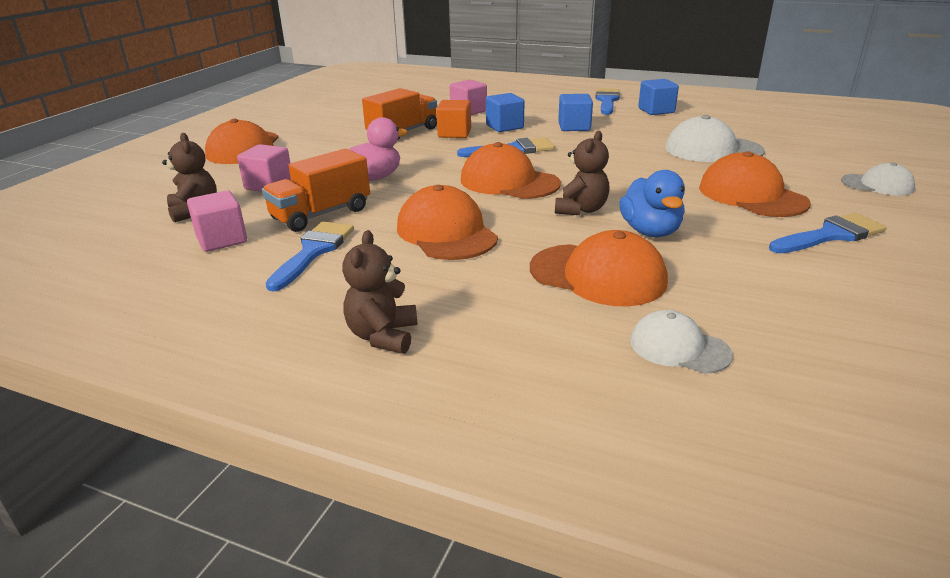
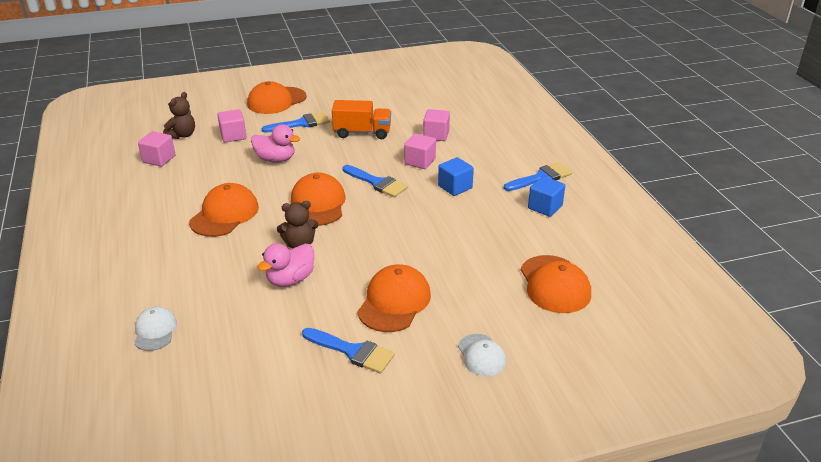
camera: 50 degrees right, 5 degrees up
orange truck [262,148,370,232] -> none
blue brush [266,221,354,291] -> blue brush moved to [262,112,330,133]
brown teddy bear [342,230,418,354] -> none
orange cube [436,100,471,138] -> none
blue cube [486,93,524,132] -> pink cube [404,133,436,169]
orange cap [530,230,668,306] -> orange cap moved to [521,255,591,313]
blue duck [619,170,685,237] -> pink duck [257,243,314,287]
white cap [665,115,765,162] -> none

